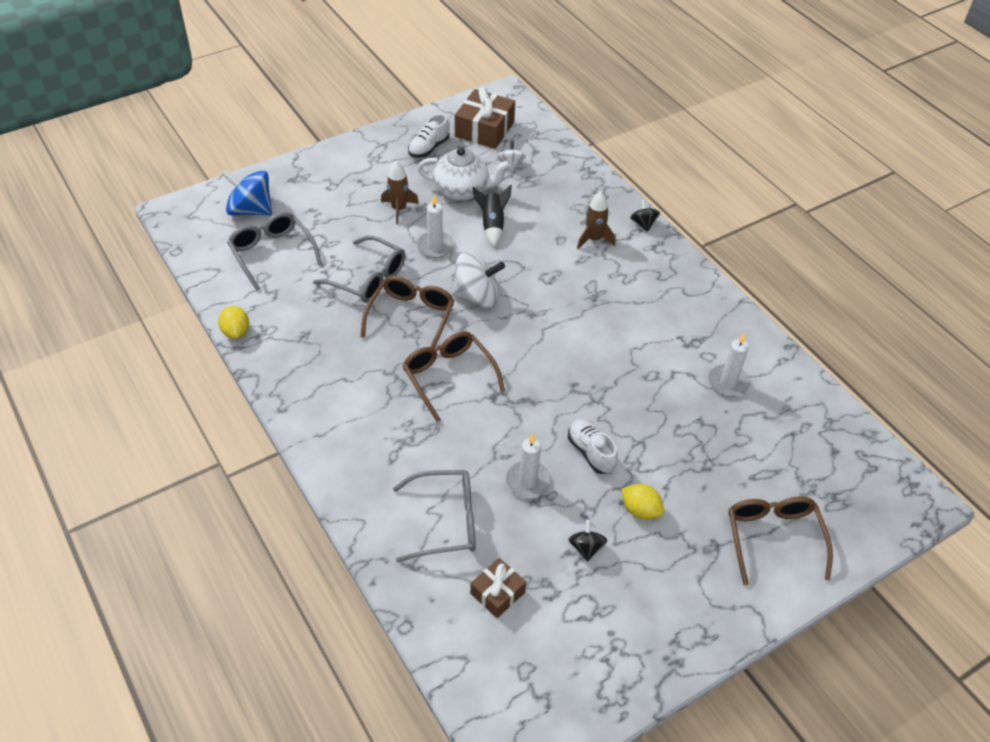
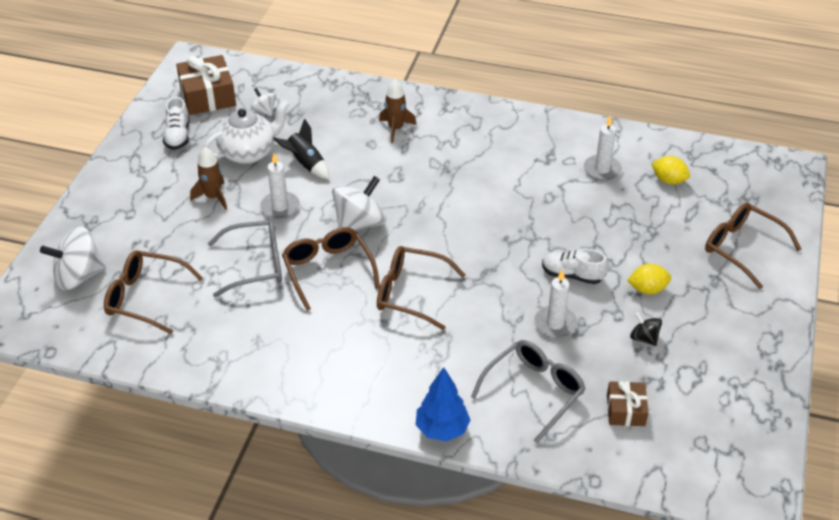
camera: 40 degrees left, 5 degrees down
yellow lemon [218,306,249,339] -> yellow lemon moved to [651,156,690,185]
blue spinning top [222,170,272,216] -> white spinning top [40,227,106,290]
grey glasses [227,212,322,291] -> brown glasses [104,250,203,334]
black spinning top [630,200,660,232] -> none
none -> blue tree [416,367,470,441]

